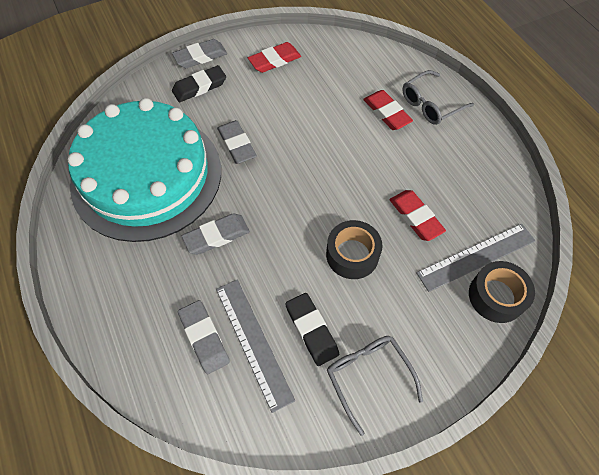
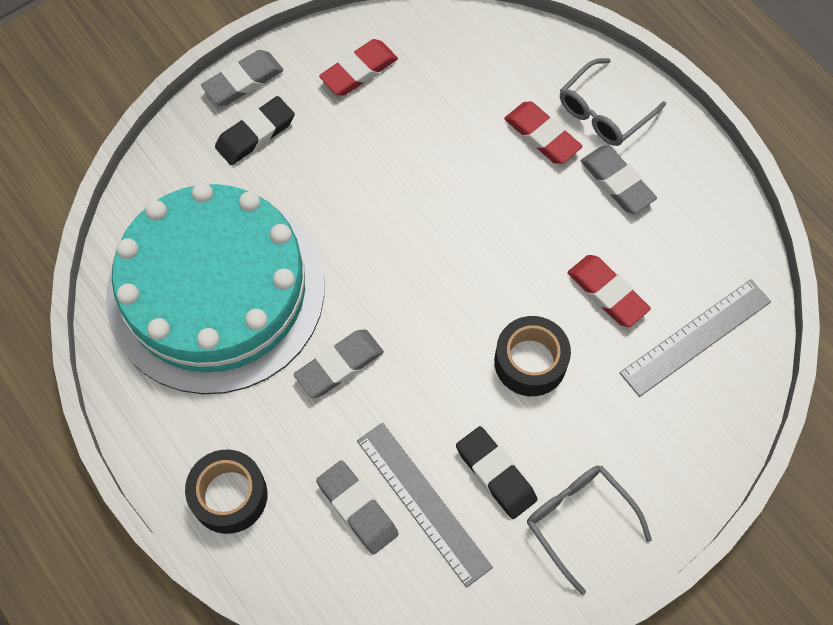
camera: 10 degrees left, 5 degrees up
grey eraser [217,120,257,164] -> grey eraser moved to [581,146,657,213]
black tape [469,261,535,323] -> black tape moved to [185,450,268,534]

